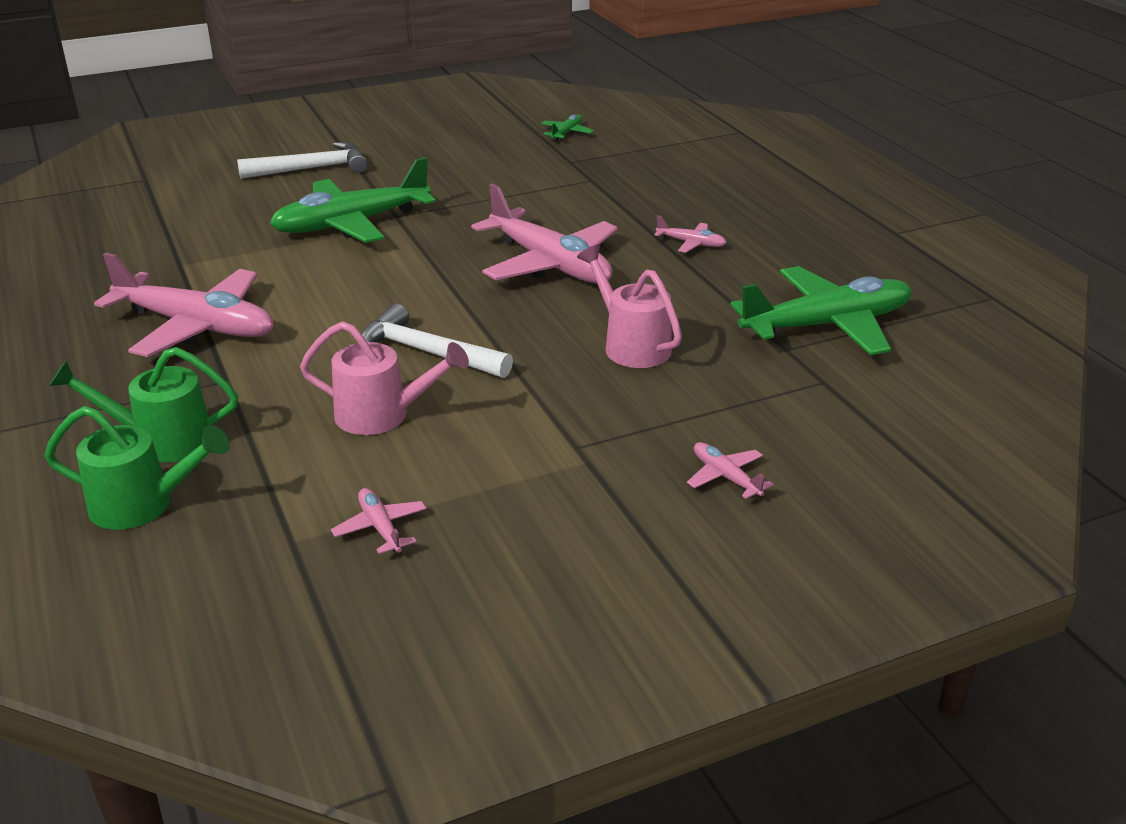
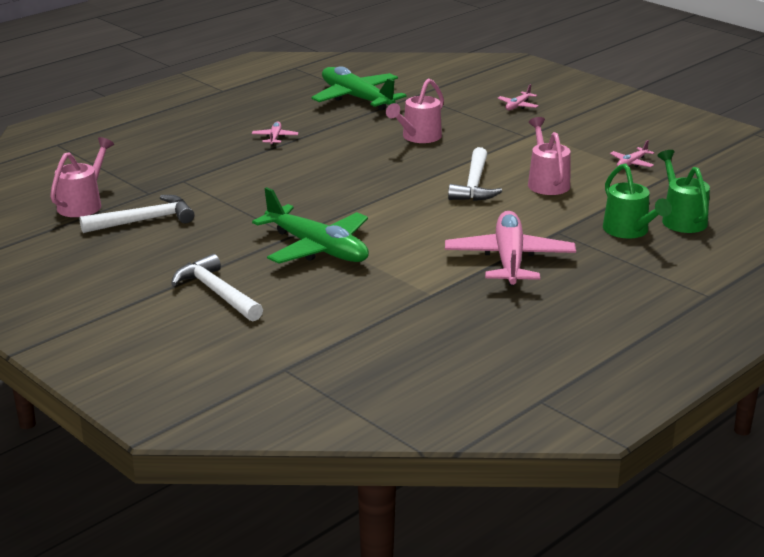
camera: 110 degrees left, 5 degrees down
pink plane [471,184,618,283] -> none
green plane [541,114,594,141] -> pink watering can [50,137,114,217]
none -> white hammer [80,195,194,233]

